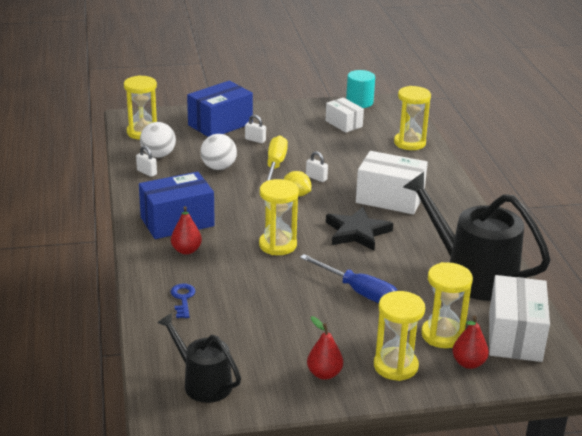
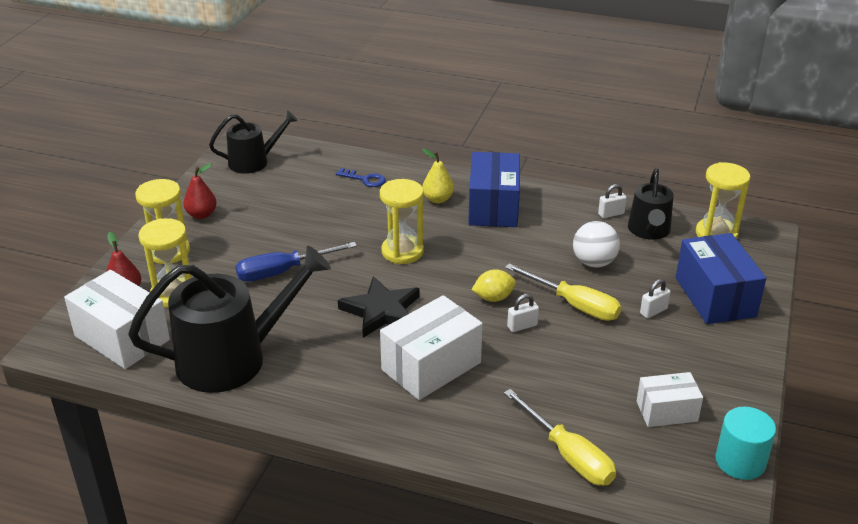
camera: 120 degrees right, 5 degrees up
white ball [140,122,176,158] -> black watering can [628,168,674,240]
red pear [171,206,202,255] -> yellow pear [422,148,454,203]
yellow hourglass [394,86,431,150] -> yellow screwdriver [504,389,616,486]

